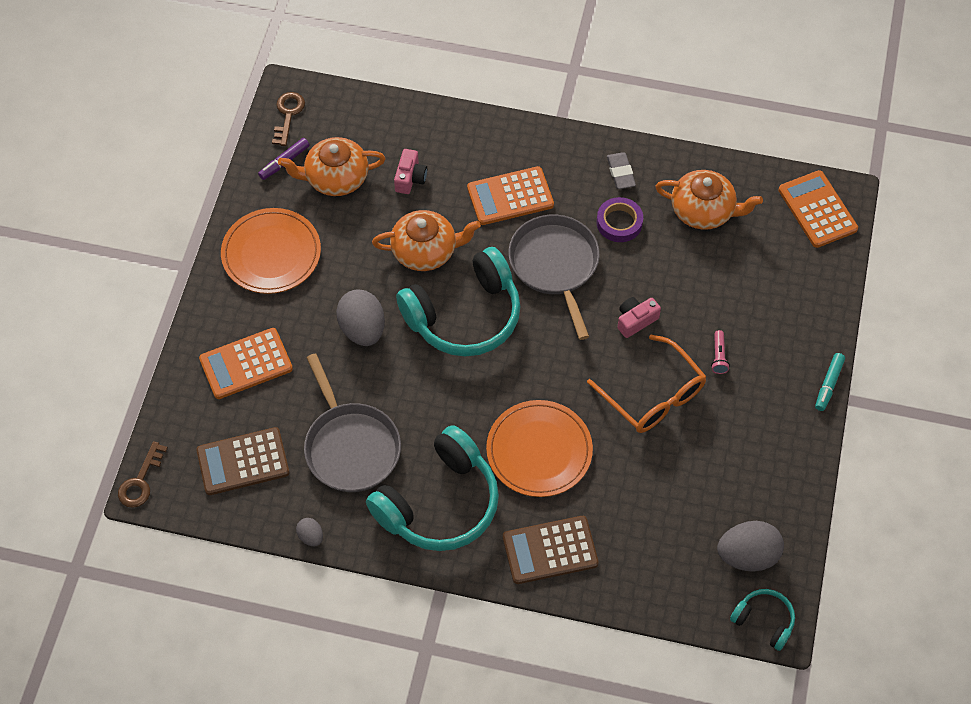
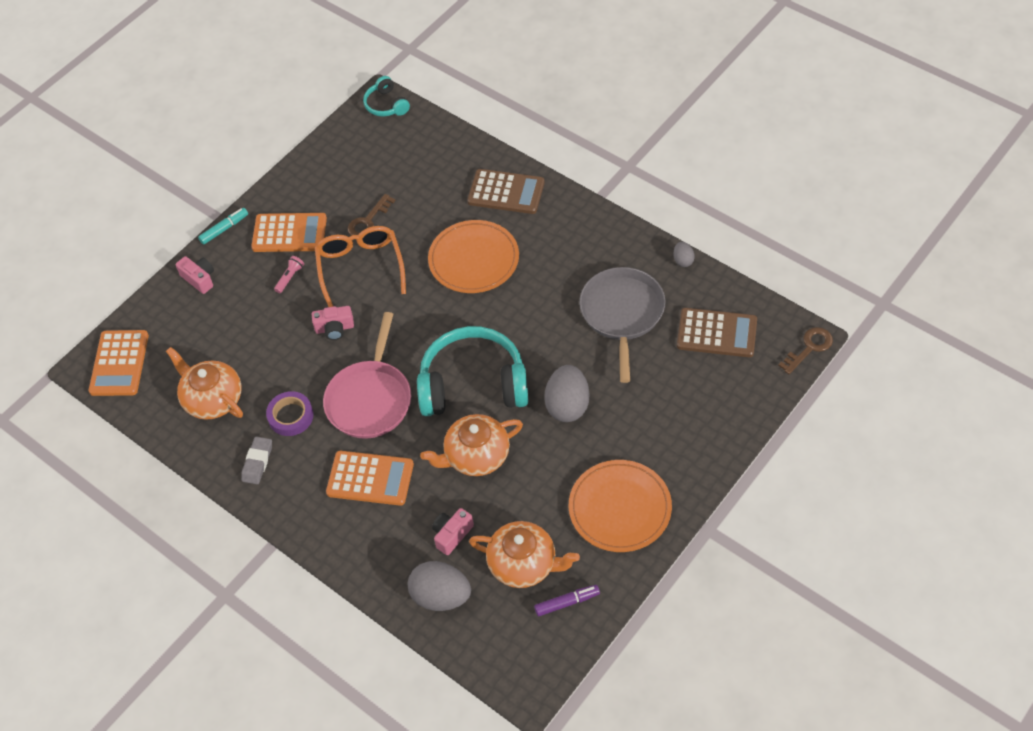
camera: 150 degrees left, 5 degrees down
orange calculator [199,328,293,399] -> orange calculator moved to [251,213,327,252]
brown key [272,92,305,146] -> brown key moved to [348,194,395,236]
turquoise headphones [366,425,499,551] -> none
orange teapot [372,210,481,271] -> orange teapot turned 45 degrees counterclockwise [420,414,523,476]
grey pan [508,214,600,340] -> pink pan [323,312,411,439]
grey egg [717,521,784,572] -> grey egg moved to [408,561,471,611]
none -> pink camera [176,256,214,294]

